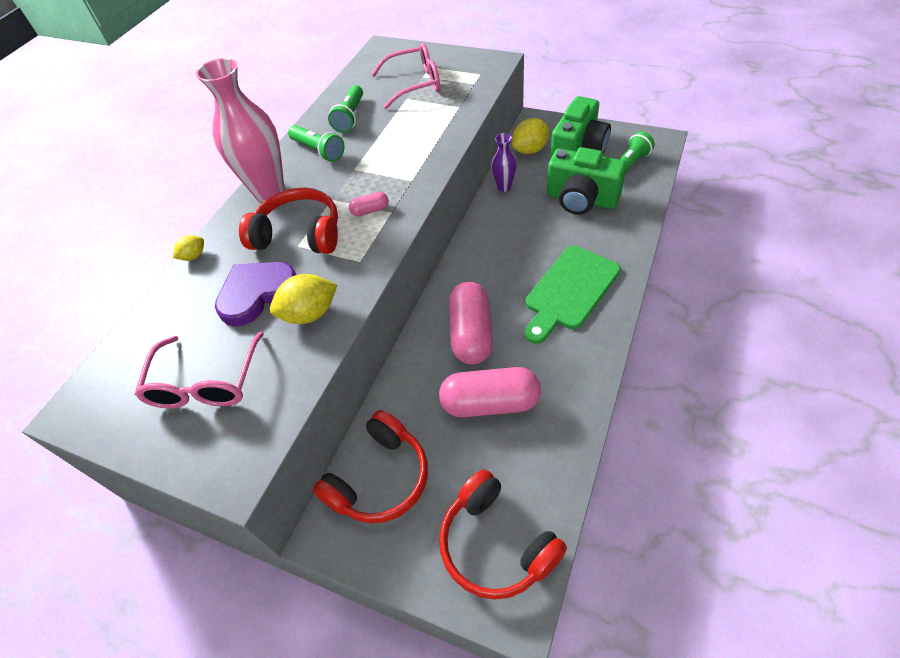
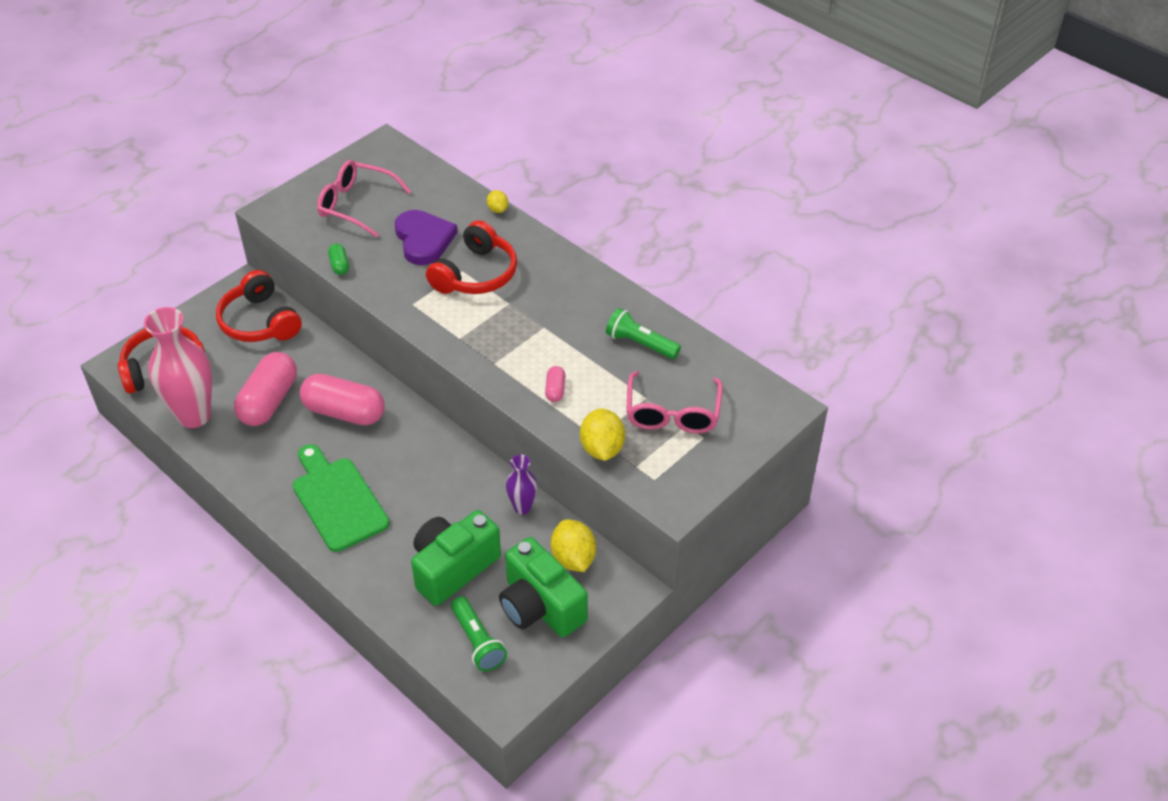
camera: 105 degrees right, 5 degrees down
pink vase [196,58,285,202] -> pink vase moved to [144,307,212,428]
yellow lemon [270,274,337,324] -> yellow lemon moved to [580,408,625,461]
green flashlight [288,125,345,162] -> none
pink capsule [349,192,389,216] -> pink capsule moved to [545,366,565,402]
none -> green capsule [328,244,349,275]

